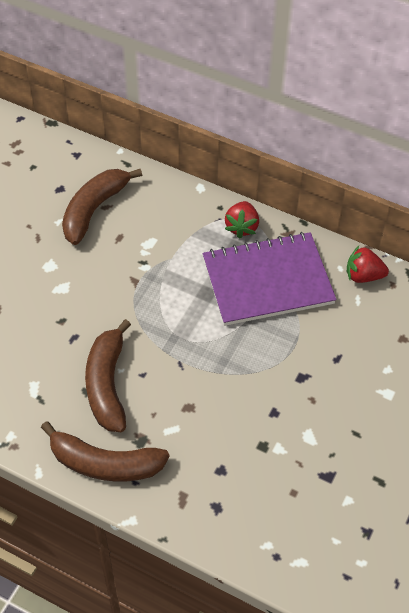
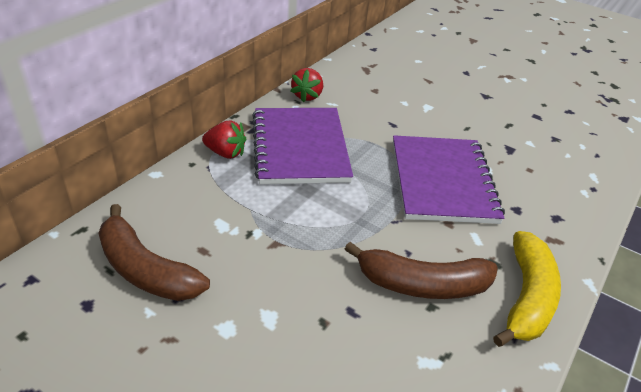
camera: 85 degrees left, 15 degrees down
brown banana [41,421,169,481] -> yellow banana [493,231,561,347]
none -> purple notebook [393,135,505,224]

